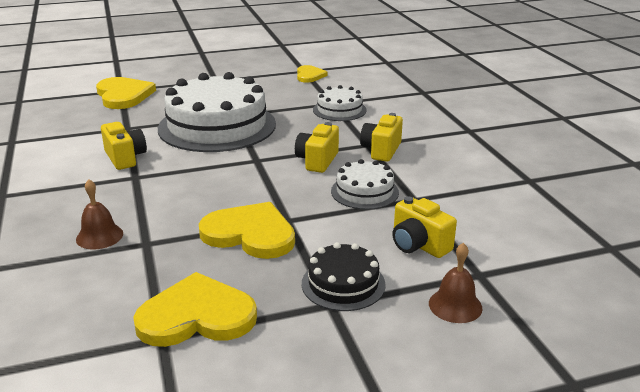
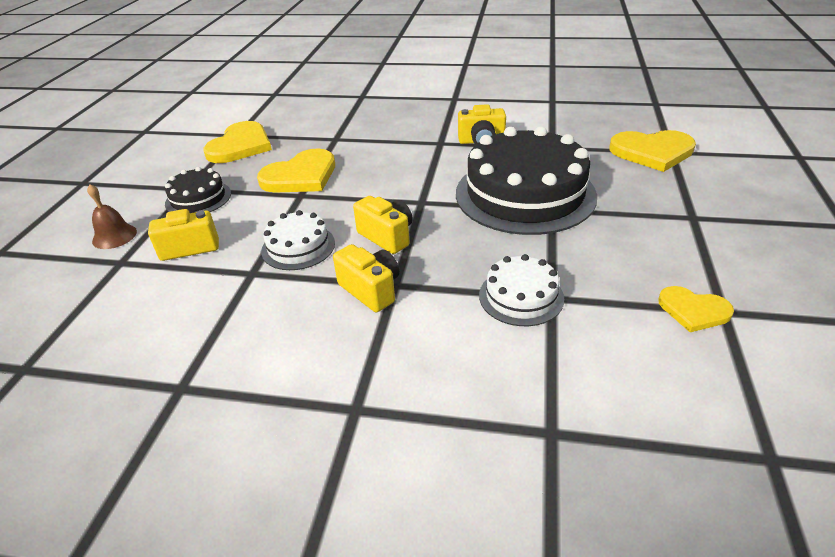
camera: 120 degrees right, 10 degrees up
brown bell [76,179,123,249] -> none
white cake [158,72,276,152] -> black cake [456,126,597,235]

